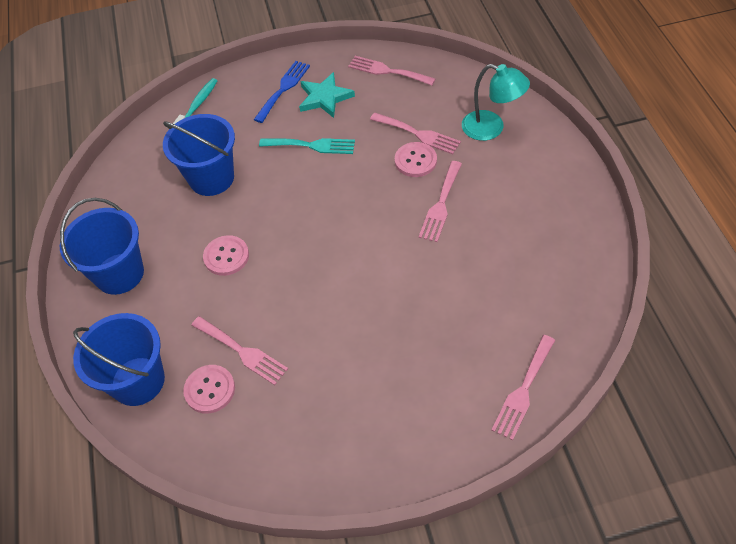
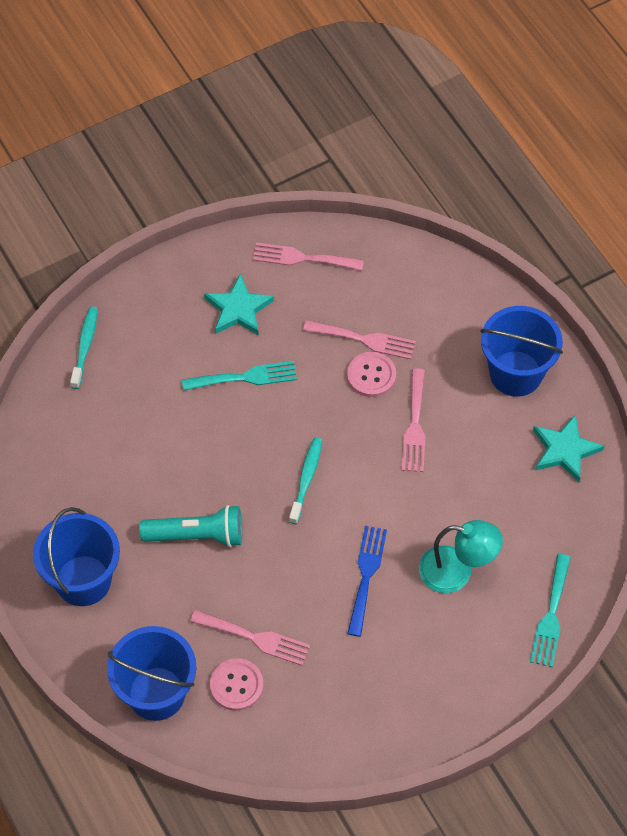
camera: 20 degrees left, 5 degrees up
blue bucket [163,114,235,196] -> blue bucket moved to [480,306,563,397]
pink button [203,235,249,276] -> turquoise flashlight [139,505,242,547]
blue fork [254,61,310,123] -> blue fork moved to [347,526,387,637]
turquoise lamp [462,64,530,141] -> turquoise lamp moved to [419,520,503,593]
pink fork [491,335,555,440] -> turquoise fork [530,554,571,667]
none -> turquoise toothbrush [289,437,322,524]
none -> turquoise star [533,414,604,482]

